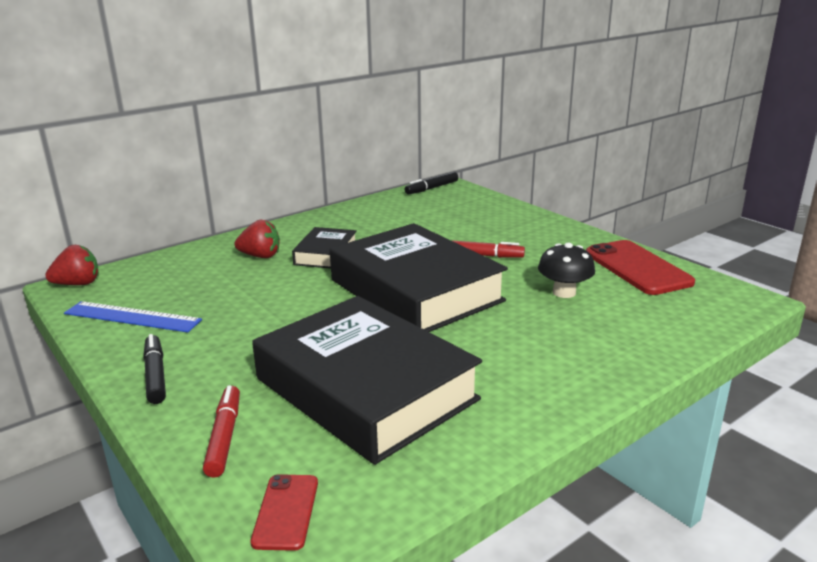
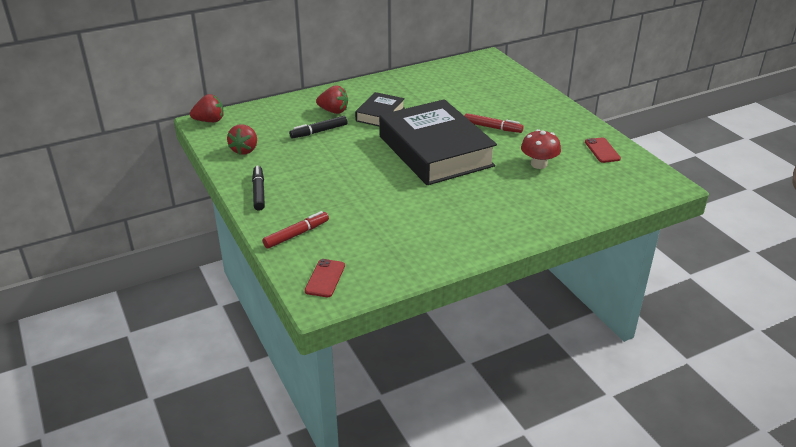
camera: 10 degrees right, 10 degrees up
blue ruler [64,301,202,332] -> red strawberry [227,124,257,155]
red marker [203,385,240,478] -> red marker turned 45 degrees clockwise [263,211,329,249]
black book [252,296,482,465] -> none
black marker [405,172,458,194] -> black marker moved to [289,116,347,139]
black mushroom [538,243,595,298] -> red mushroom [521,129,561,169]
red phone [586,240,695,295] -> red phone [585,137,621,163], size x0.53

